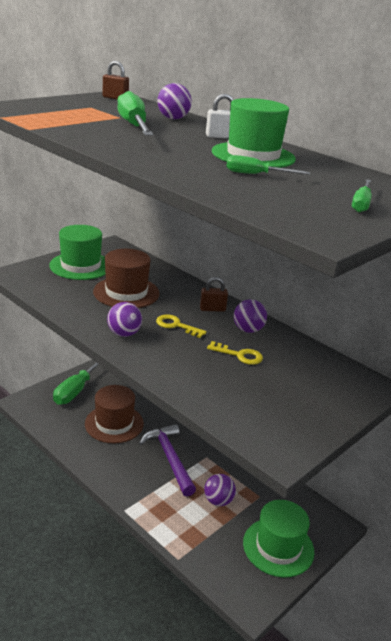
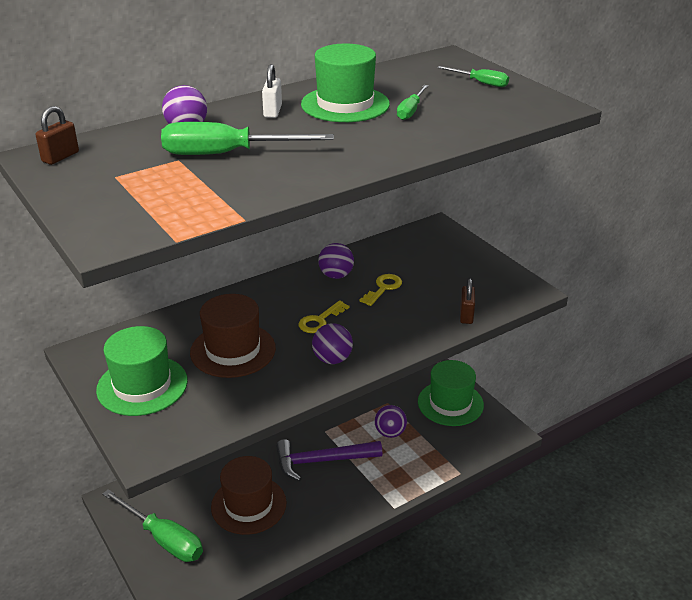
camera: 75 degrees left, 5 degrees up
brown padlock [200,277,228,312] -> brown padlock moved to [460,278,475,324]

